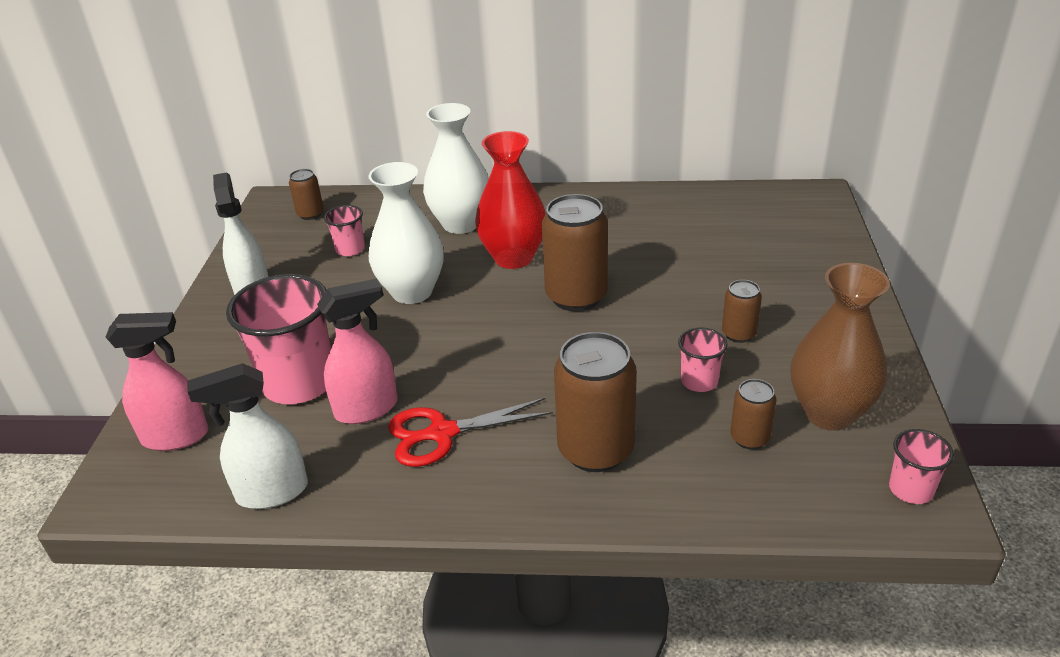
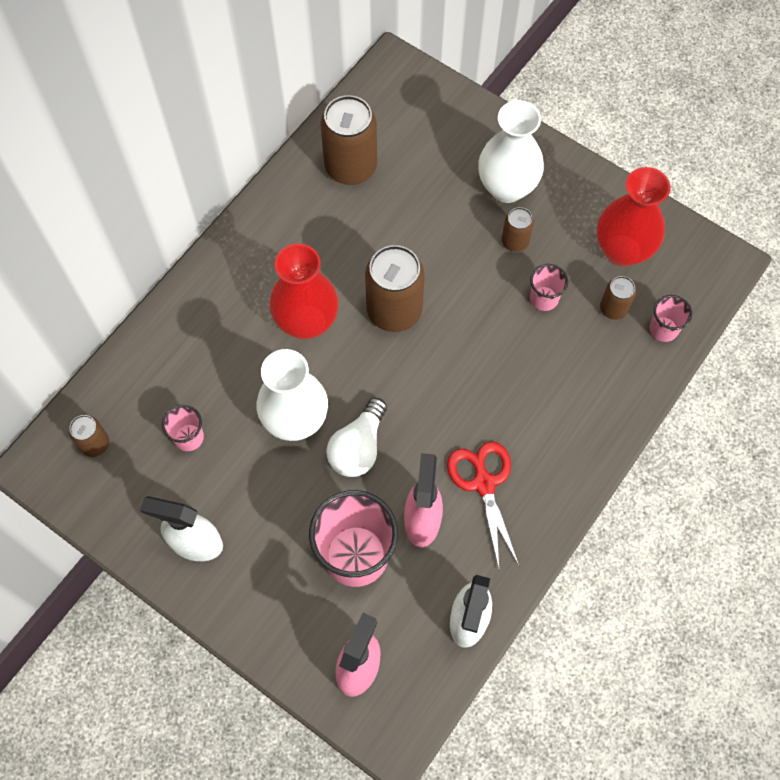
camera: 60 degrees left, 30 degrees up
red scissors [388,398,553,467] -> red scissors turned 150 degrees clockwise [447,441,519,568]
white vase [423,103,489,234] -> white vase moved to [478,100,544,203]
brown can [554,332,637,472] -> brown can moved to [320,95,377,185]
brown vase [791,263,890,430] -> red vase [597,167,670,267]
pink cup [889,429,954,504] -> pink cup moved to [650,295,692,342]
none -> white light bulb [326,398,387,477]

